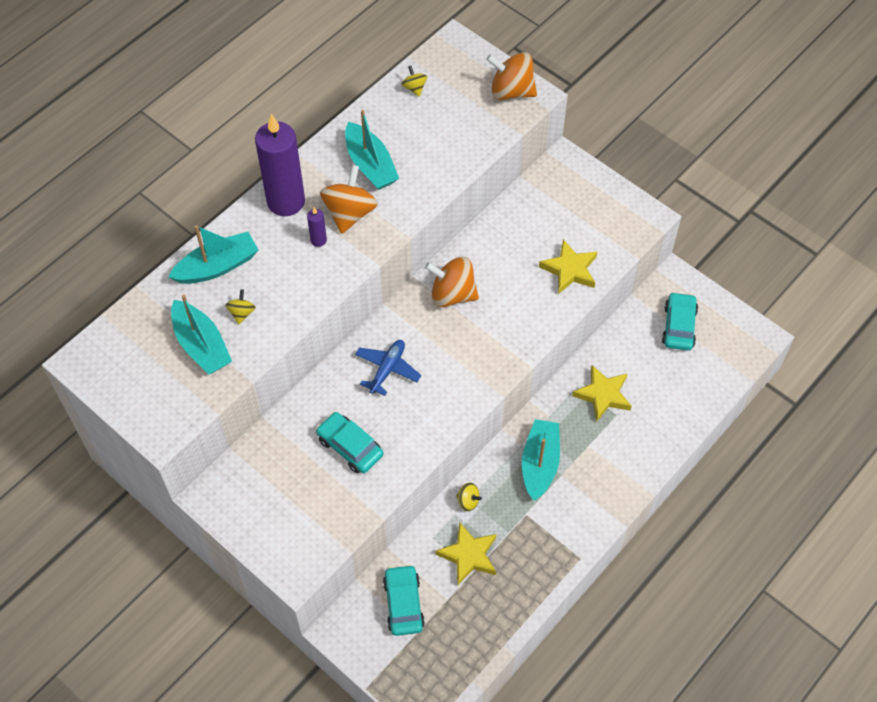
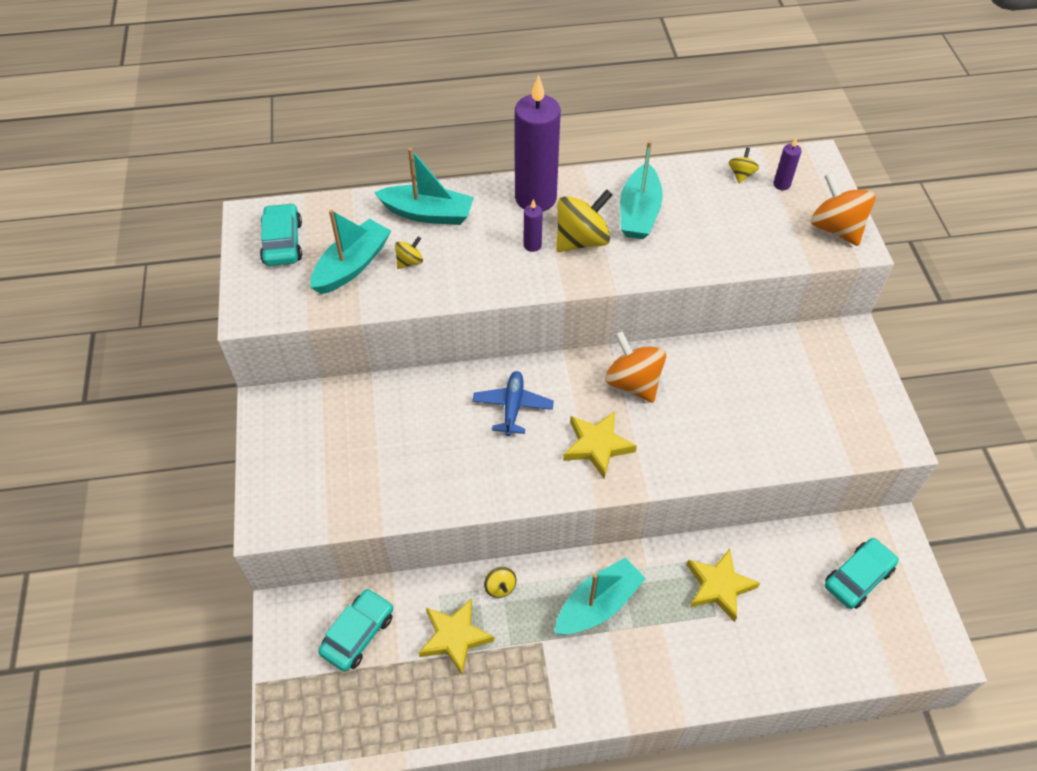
camera: 40 degrees right, 5 degrees down
turquoise boat [171,295,232,375] -> turquoise boat turned 150 degrees counterclockwise [310,209,391,294]
turquoise car [316,412,383,473] -> turquoise car moved to [260,203,302,266]
orange spinning top [320,165,378,234] -> yellow spinning top [556,189,613,252]
blue plane [355,340,421,396] -> blue plane turned 60 degrees counterclockwise [472,371,554,436]
yellow star [539,239,597,294] -> yellow star moved to [563,411,637,479]
none -> purple candle [773,138,802,190]

